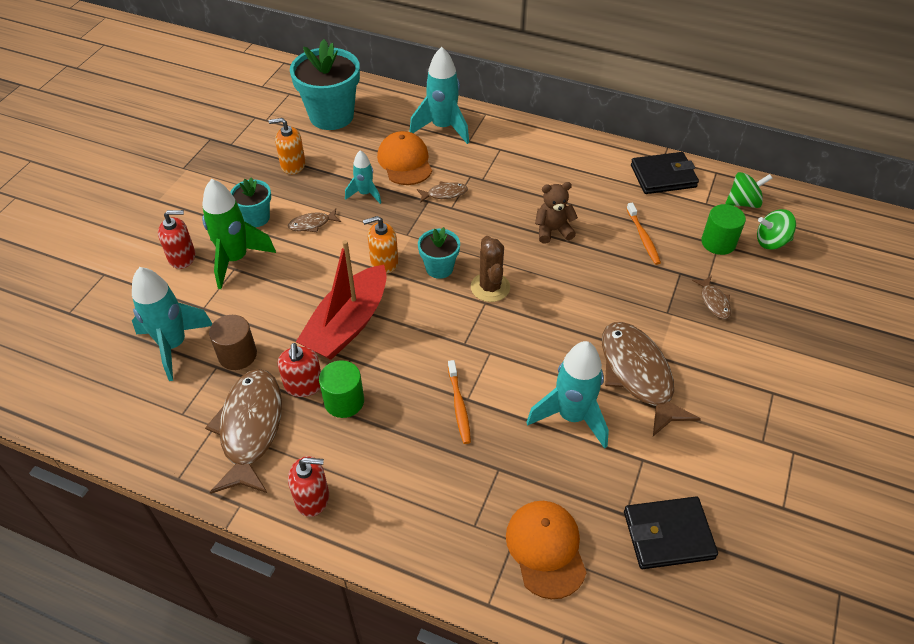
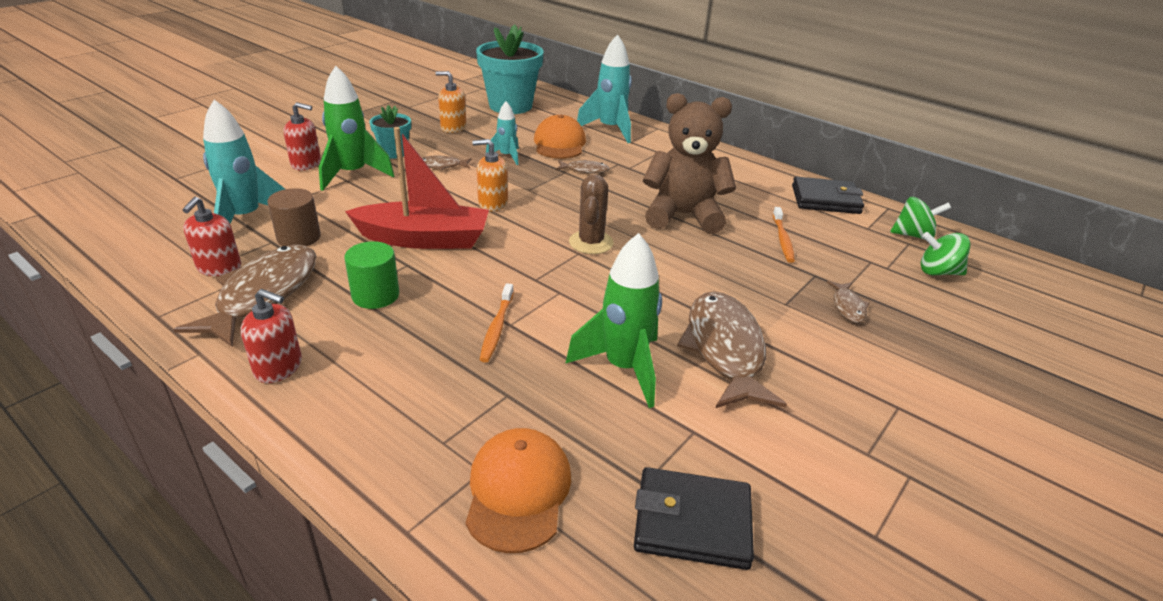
camera: 15 degrees right, 15 degrees down
red soap dispenser [278,343,321,397] -> red soap dispenser moved to [183,196,241,276]
red boat [296,240,387,360] -> red boat turned 135 degrees counterclockwise [345,127,489,249]
turquoise flower pot [418,227,460,279] -> none
turquoise rocket [526,341,609,449] -> green rocket [565,233,662,408]
brown teddy bear [535,182,578,244] -> brown teddy bear [643,93,736,234], size x1.86
green cylinder [701,204,746,255] -> none

